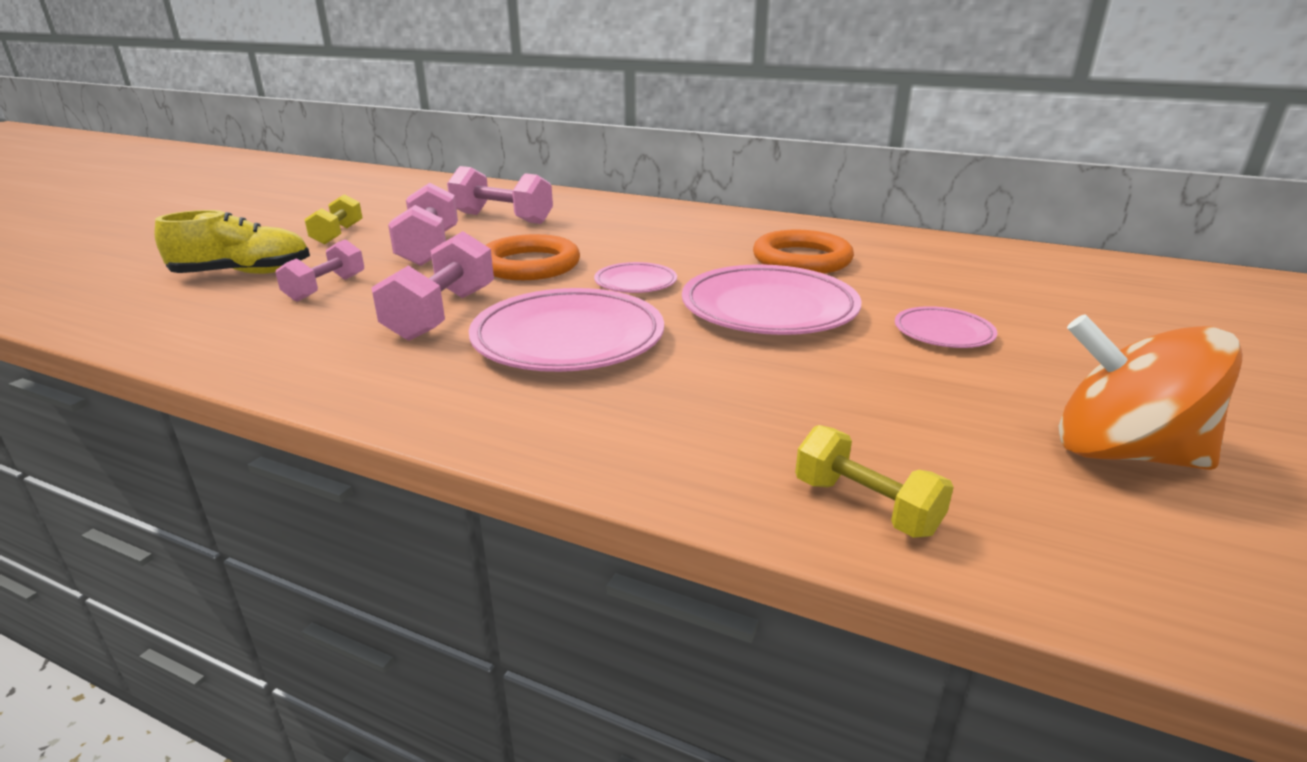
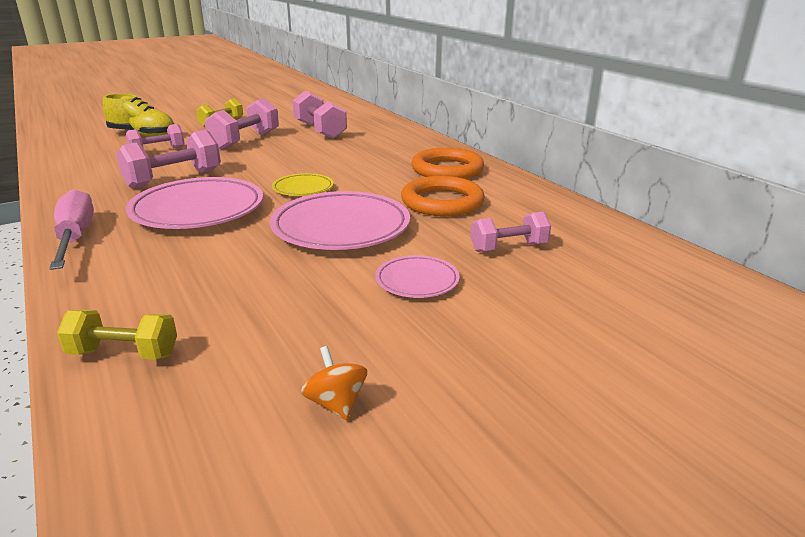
camera: 35 degrees right, 0 degrees up
orange ring [486,234,580,280] -> orange ring moved to [411,148,484,179]
pink plate [594,262,677,293] -> yellow plate [272,173,334,196]
yellow dumbbell [795,425,954,538] -> yellow dumbbell turned 75 degrees counterclockwise [57,310,177,360]
orange spinning top [1059,314,1242,470] -> orange spinning top [301,346,367,420], size x0.44
none -> pink screwdriver [49,189,94,270]
none -> pink dumbbell [471,212,551,252]

